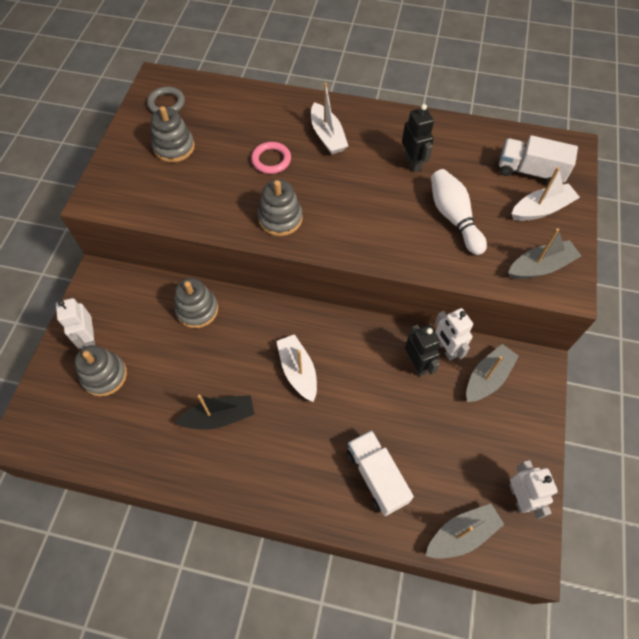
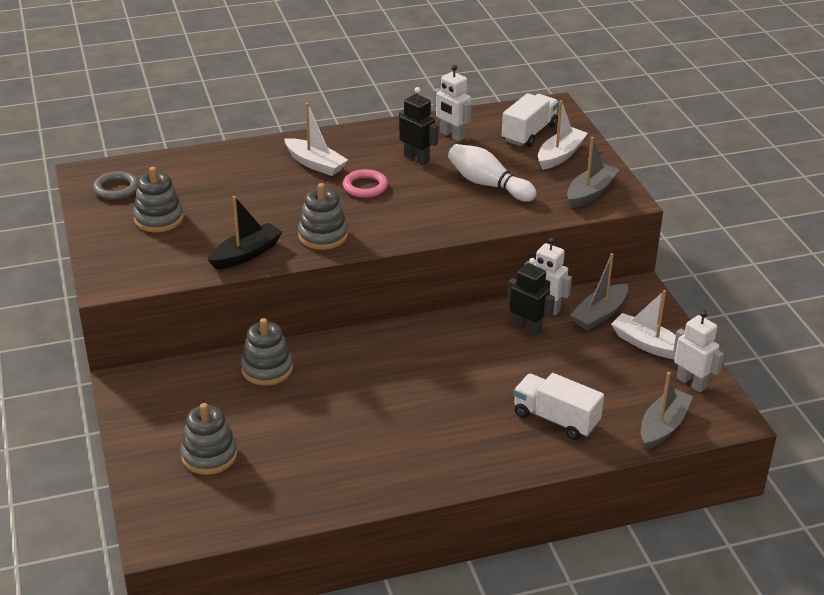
camera: 30 degrees left, 25 degrees down
white robot [56,298,95,349] -> white robot moved to [433,65,471,141]
black boat [175,395,255,429] -> black boat moved to [208,196,283,270]
pink ring [251,142,291,174] -> pink ring moved to [343,169,388,198]
white boat [276,334,317,402] -> white boat moved to [611,290,676,359]
grey boat [466,344,519,402] -> grey boat turned 150 degrees counterclockwise [570,253,628,330]
white truck [499,135,578,185] -> white truck turned 135 degrees clockwise [502,93,559,147]

